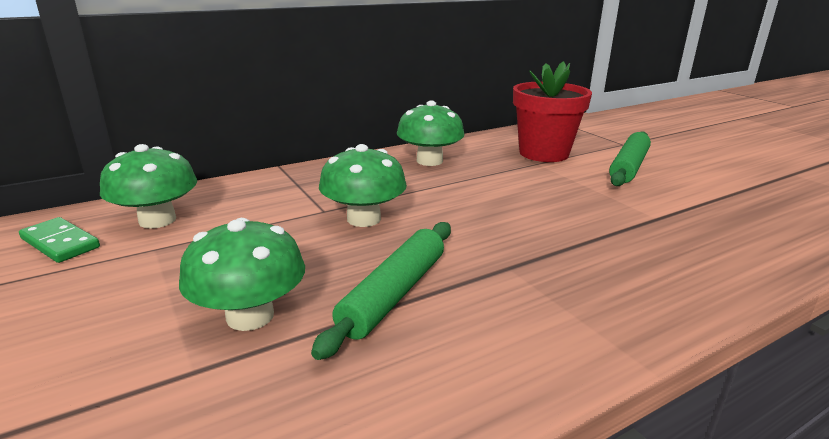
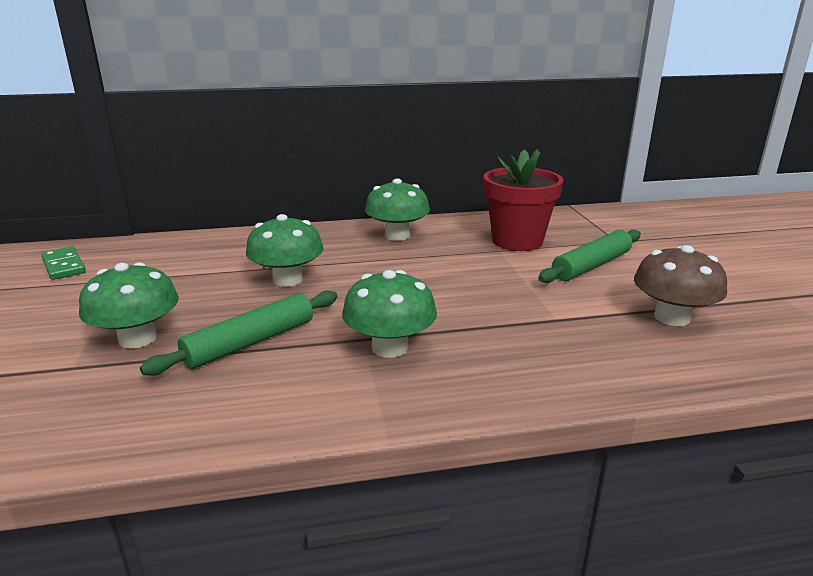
camera: 20 degrees right, 0 degrees up
green mushroom [100,144,197,228] -> green mushroom moved to [342,270,437,358]
none -> brown mushroom [634,245,727,326]

